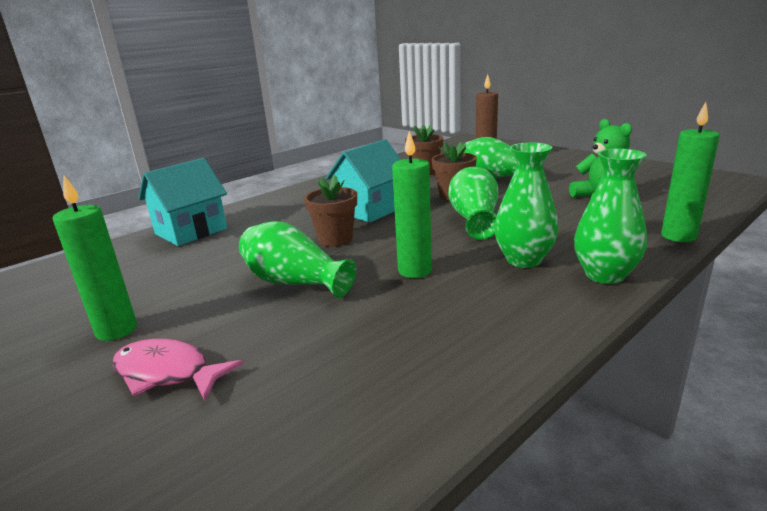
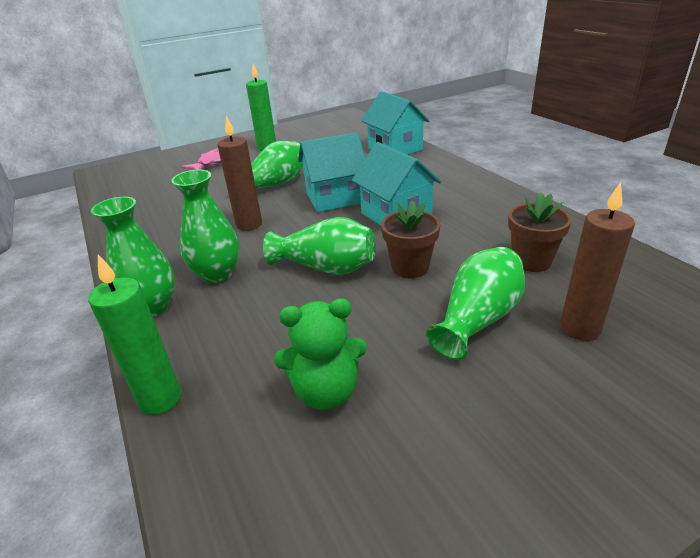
camera: 105 degrees right, 10 degrees up
brown flower pot [304,175,357,247] -> turquoise house [298,132,365,212]
green candle [392,131,432,278] -> brown candle [217,116,262,231]

